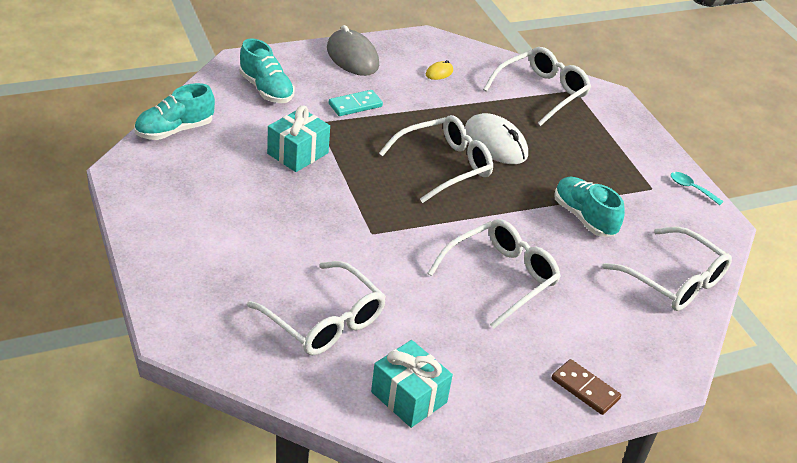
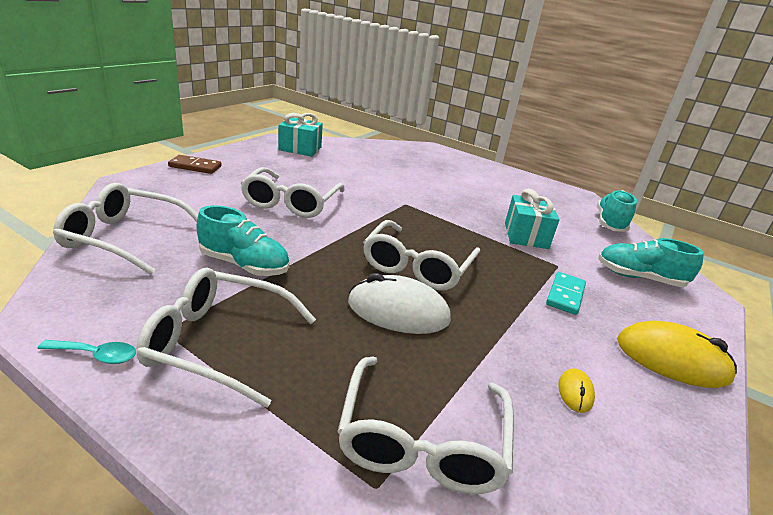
camera: 145 degrees right, 10 degrees down
white glasses [247,261,386,355] -> white glasses moved to [136,268,316,408]
grey mouse [327,25,379,76] -> yellow mouse [617,321,737,388]

